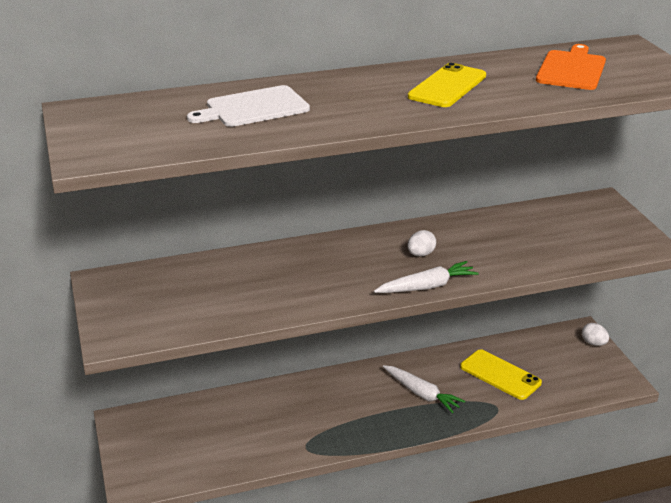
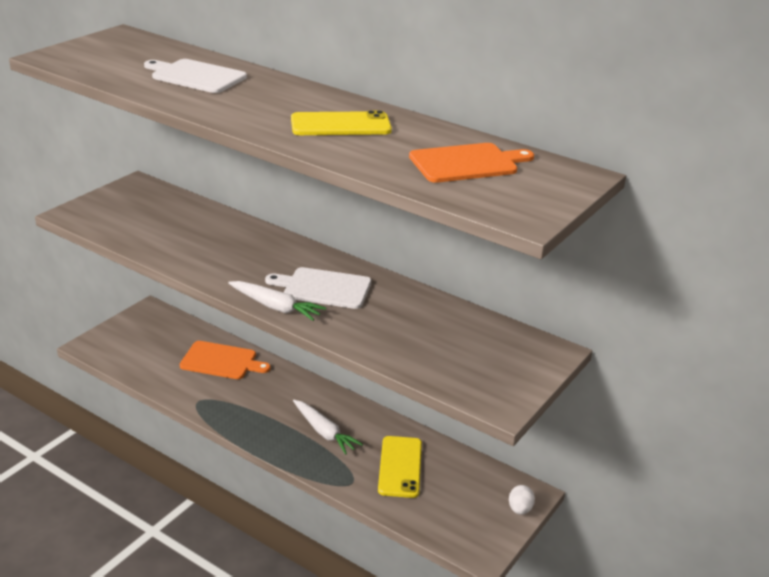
camera: 50 degrees right, 0 degrees up
white carrot [383,365,466,413] -> white carrot turned 45 degrees counterclockwise [293,400,363,455]
white egg [407,230,436,257] -> white cutting board [265,267,371,309]
none -> orange cutting board [180,341,271,379]

